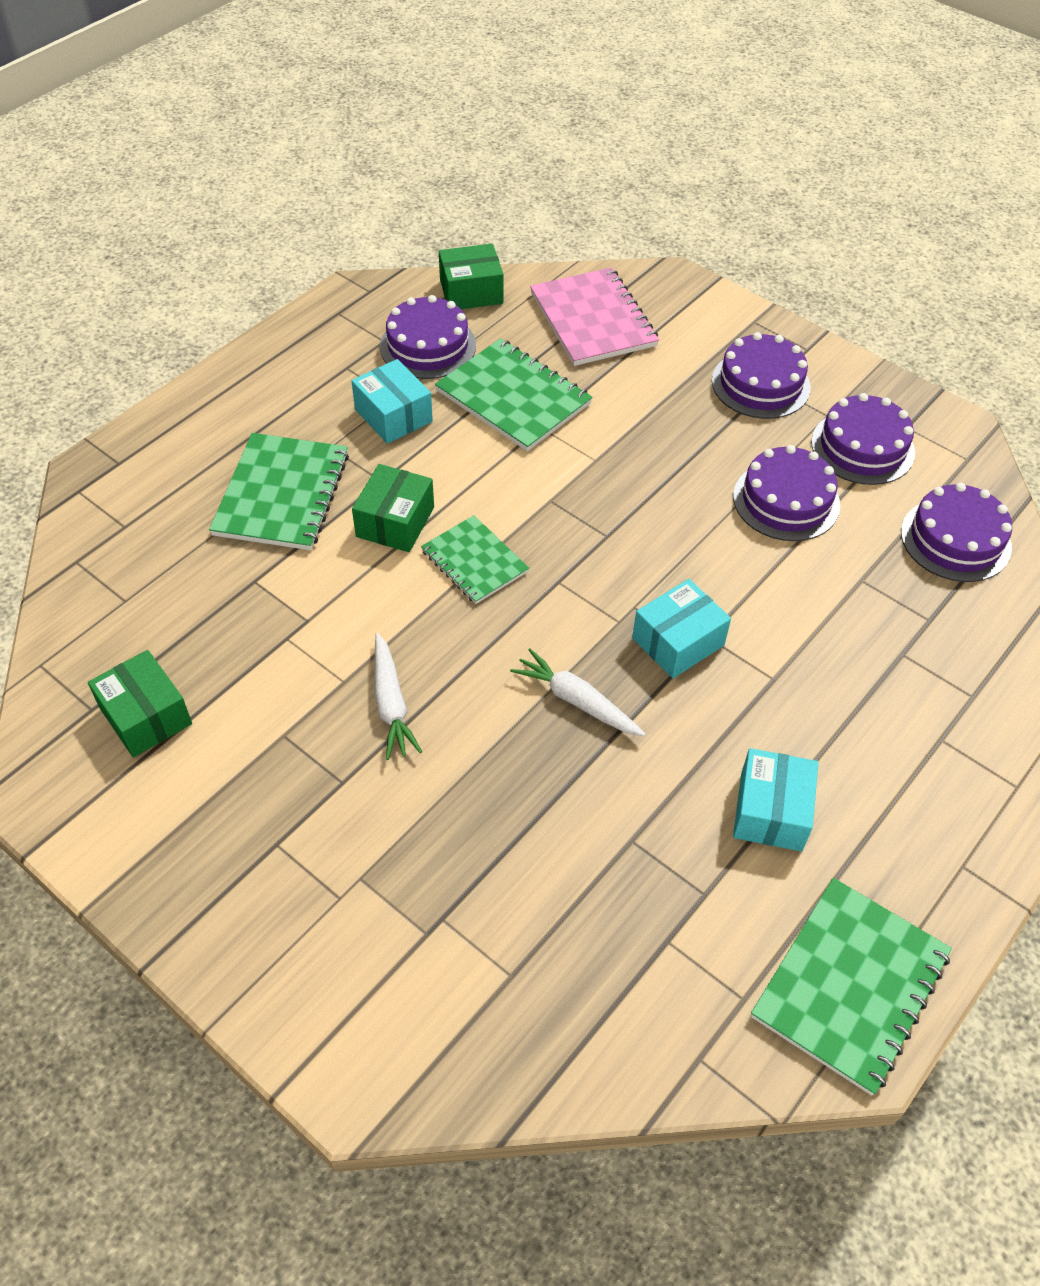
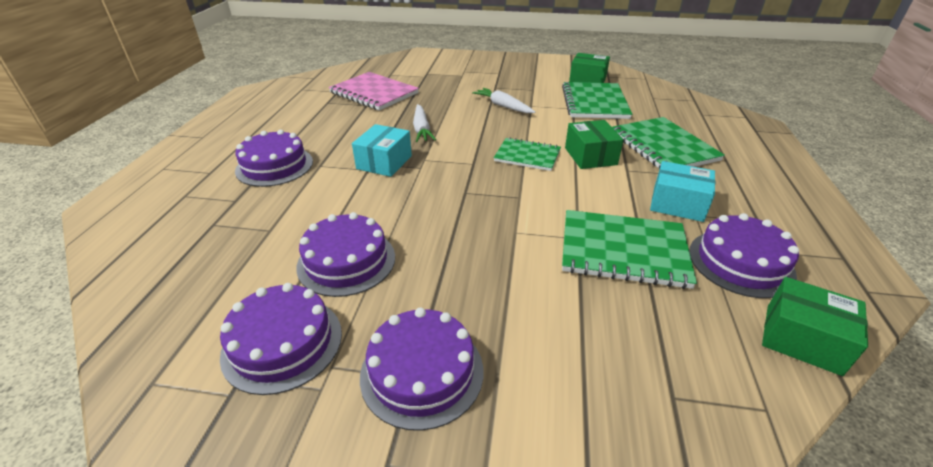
camera: 150 degrees right, 15 degrees down
green box [439,244,504,309] -> green box turned 75 degrees clockwise [762,277,868,376]
white carrot [510,648,646,736] -> white carrot turned 75 degrees clockwise [413,104,436,142]
pink notebook [530,267,659,366] -> pink notebook moved to [329,72,419,111]
turquoise box [733,748,818,851] -> none
green notebook [751,878,952,1096] -> green notebook moved to [562,82,632,119]
purple cake [901,483,1012,582] -> purple cake moved to [235,129,313,187]

